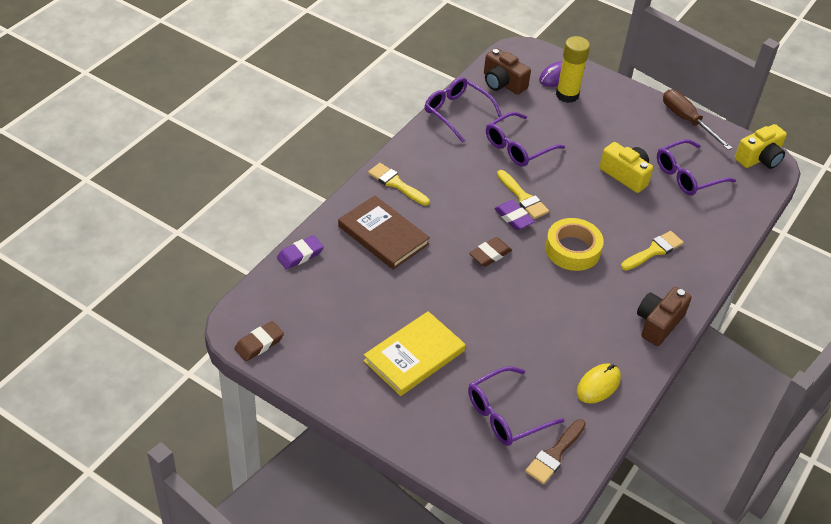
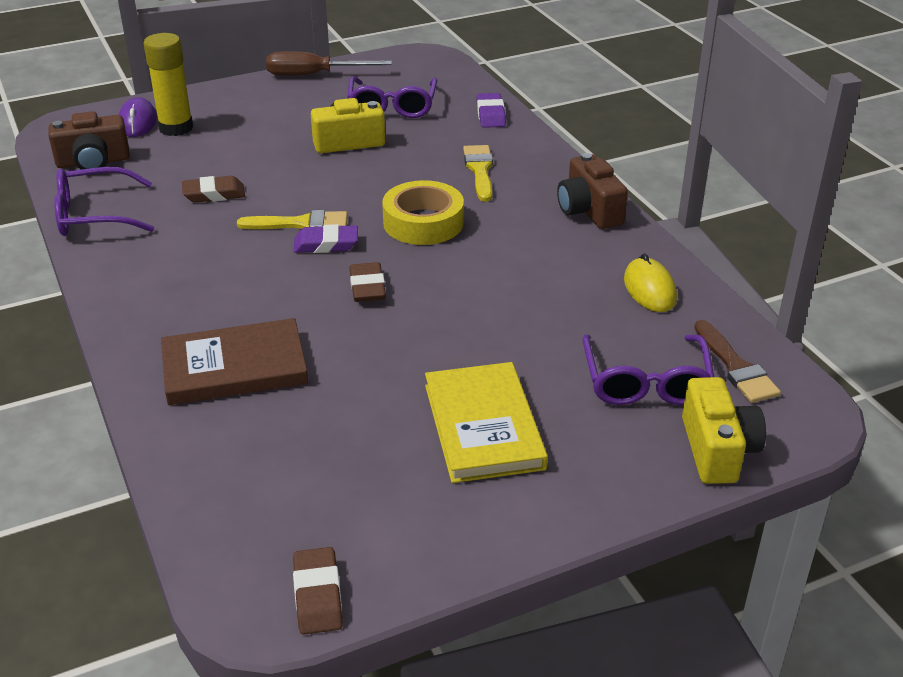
camera: 55 degrees left, 10 degrees down
purple eraser [277,235,324,269] -> purple eraser moved to [477,93,506,128]
yellow brush [368,163,430,206] -> none
purple glasses [486,112,565,167] -> brown eraser [182,176,245,203]
yellow camera [735,124,787,169] -> yellow camera moved to [682,377,766,484]

